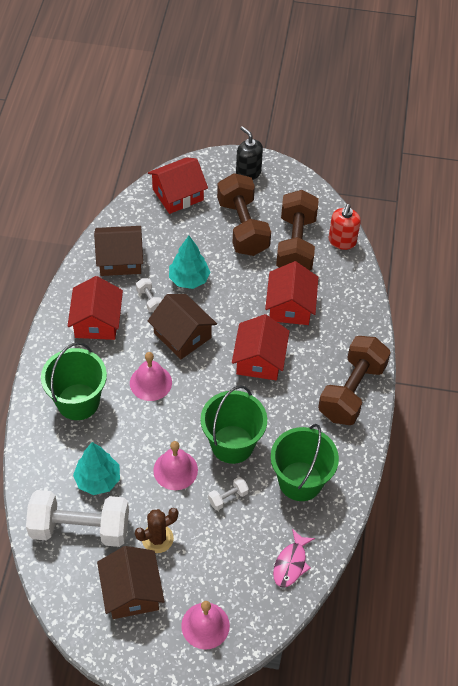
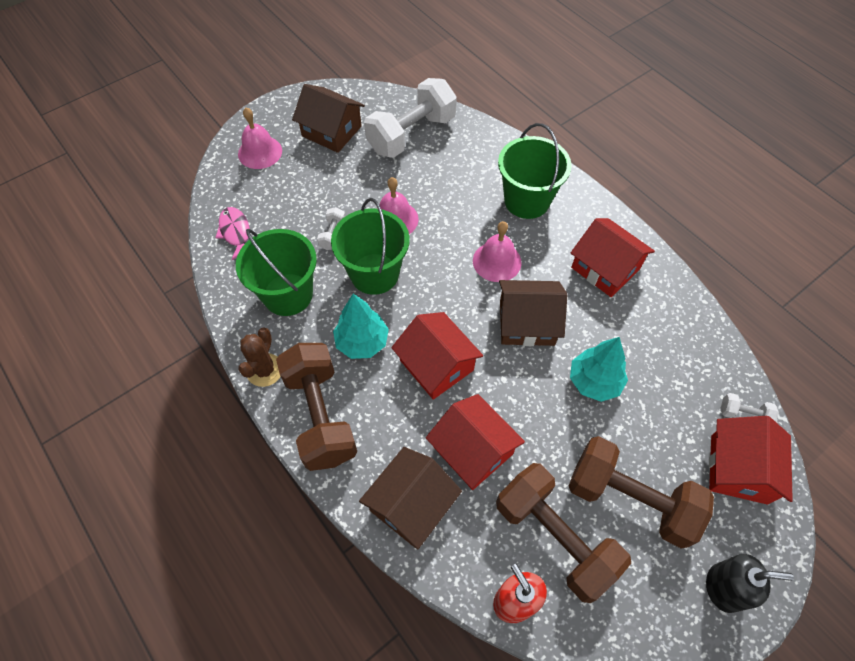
camera: 135 degrees right, 5 degrees up
turquoise tree [73,442,120,495] -> turquoise tree moved to [333,294,389,359]
brown house [94,226,143,276] -> brown house moved to [359,447,462,549]
brown cactus [135,508,178,553] -> brown cactus moved to [238,328,281,387]
white dumbbell [136,278,162,312] -> white dumbbell moved to [721,393,779,422]

